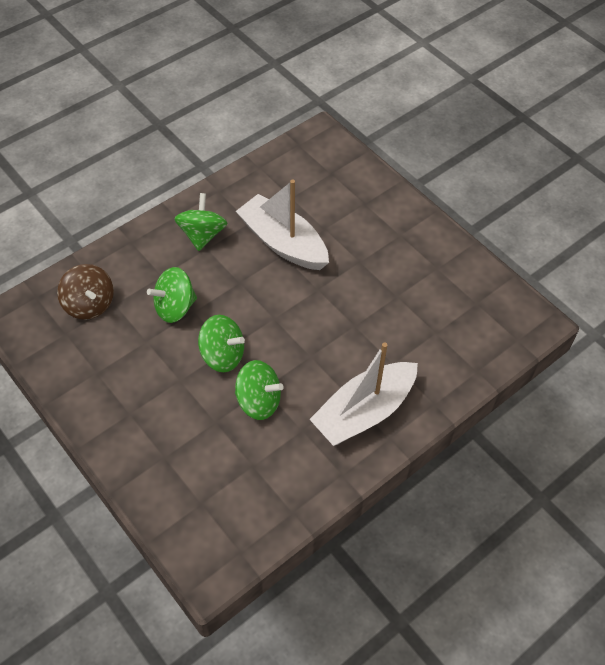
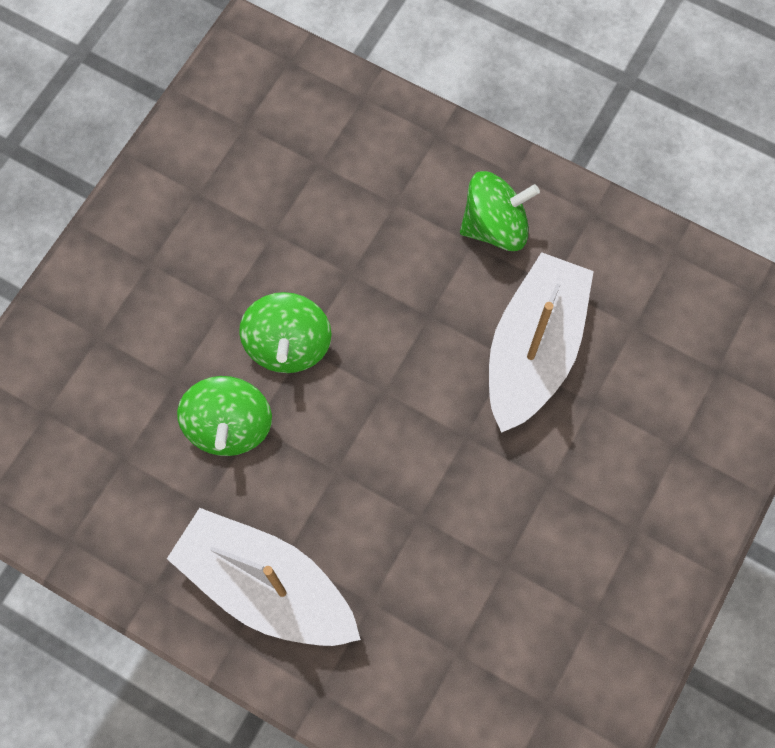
camera: 70 degrees right, 15 degrees up
brown spinning top [57,264,114,320] -> none
green spinning top [147,267,197,323] -> none

